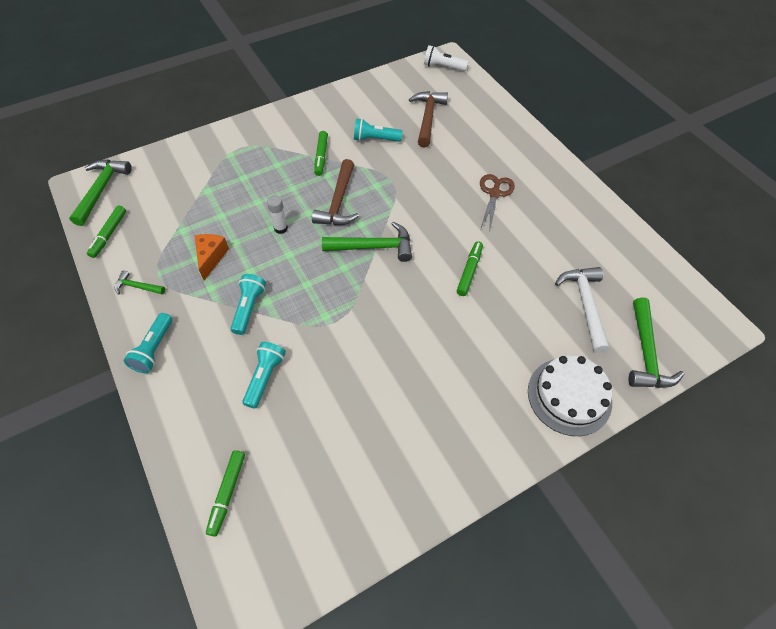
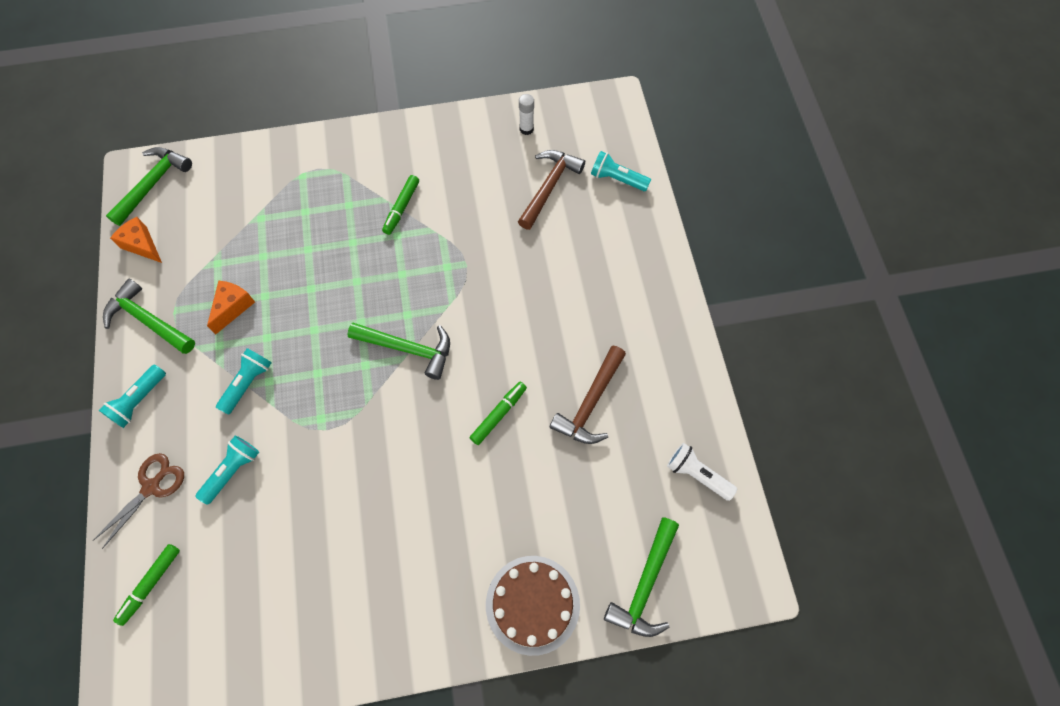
camera: 20 degrees right, 10 degrees up
green marker [87,205,126,258] -> orange cheese [110,217,162,263]
green hammer [115,270,165,295] -> green hammer [103,279,195,354], size x1.85
white glue stick [267,195,288,234] -> white glue stick moved to [519,94,534,135]
brown hammer [312,159,359,225] -> brown hammer moved to [550,346,626,444]
turquoise flashlight [354,119,403,142] -> turquoise flashlight moved to [591,151,651,191]
white flashlight [424,45,468,71] -> white flashlight moved to [667,443,737,501]
brown scissors [480,174,515,229] -> brown scissors moved to [92,453,184,549]
white cake [528,355,612,436] -> brown cake [486,556,580,656]
white hammer [555,267,610,353] -> none

